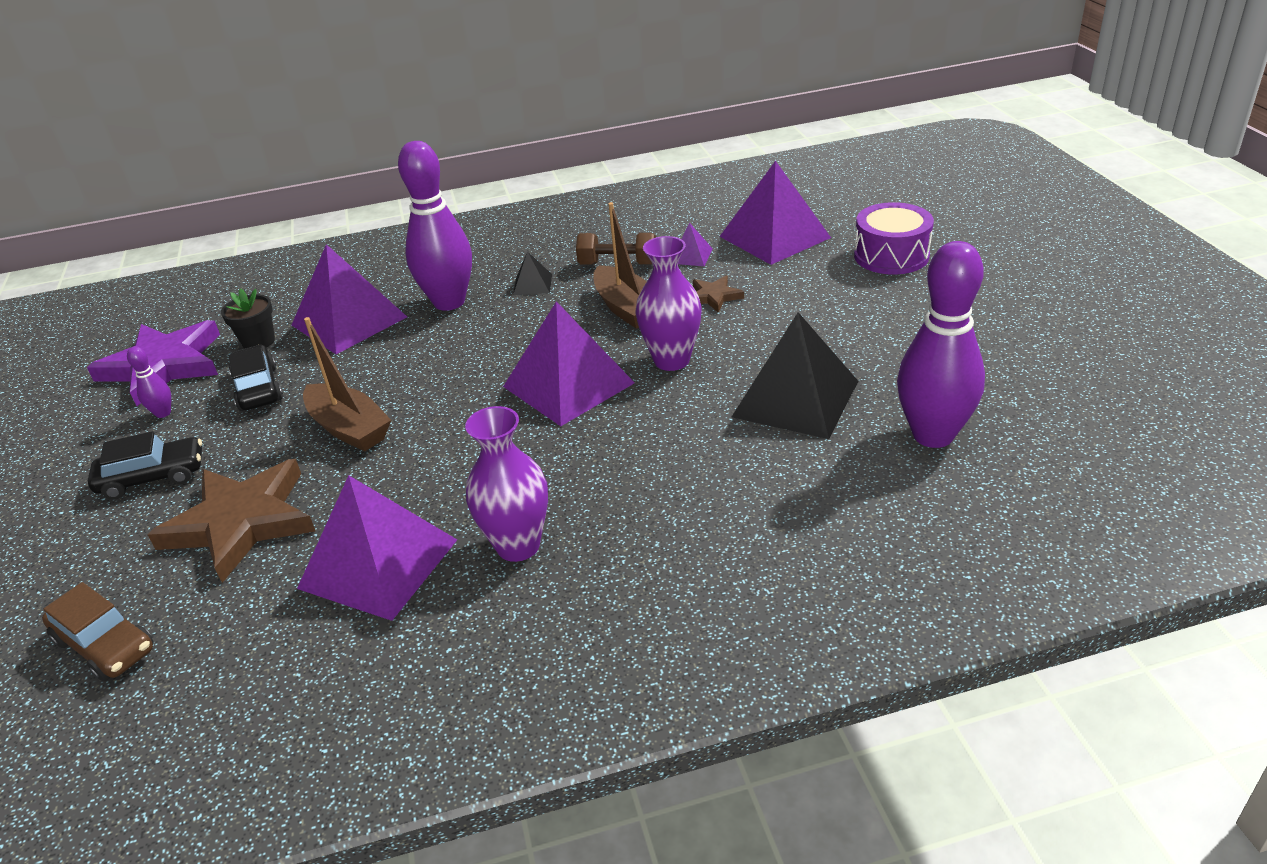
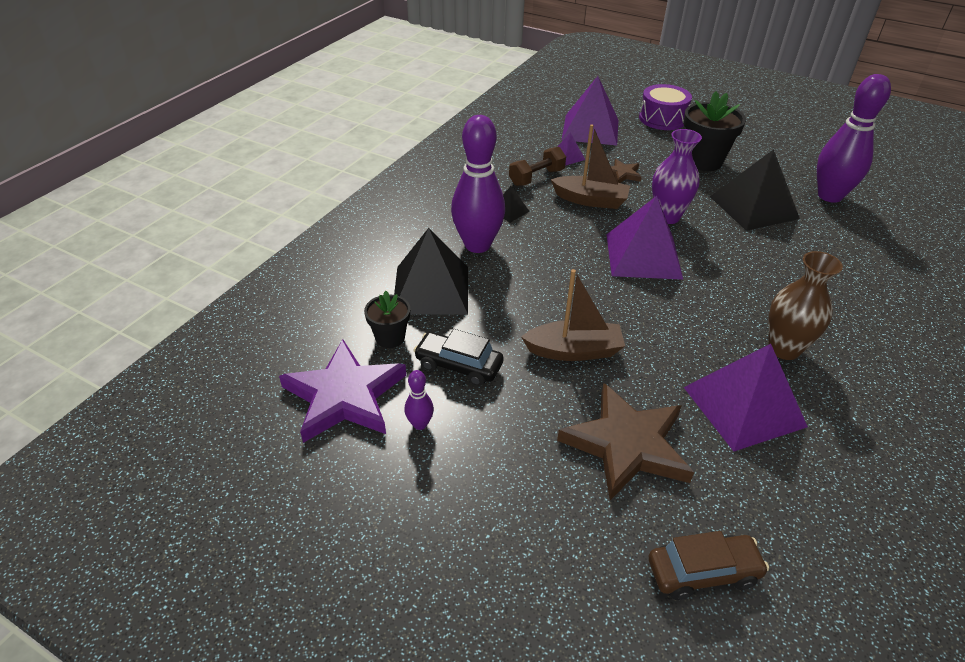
camera: 50 degrees left, 5 degrees up
black car [88,431,202,500] -> none
purple pyramid [291,244,407,354] -> black pyramid [394,228,468,315]
purple vase [465,406,548,562] -> brown vase [768,251,843,360]
none -> black flower pot [683,91,746,171]

